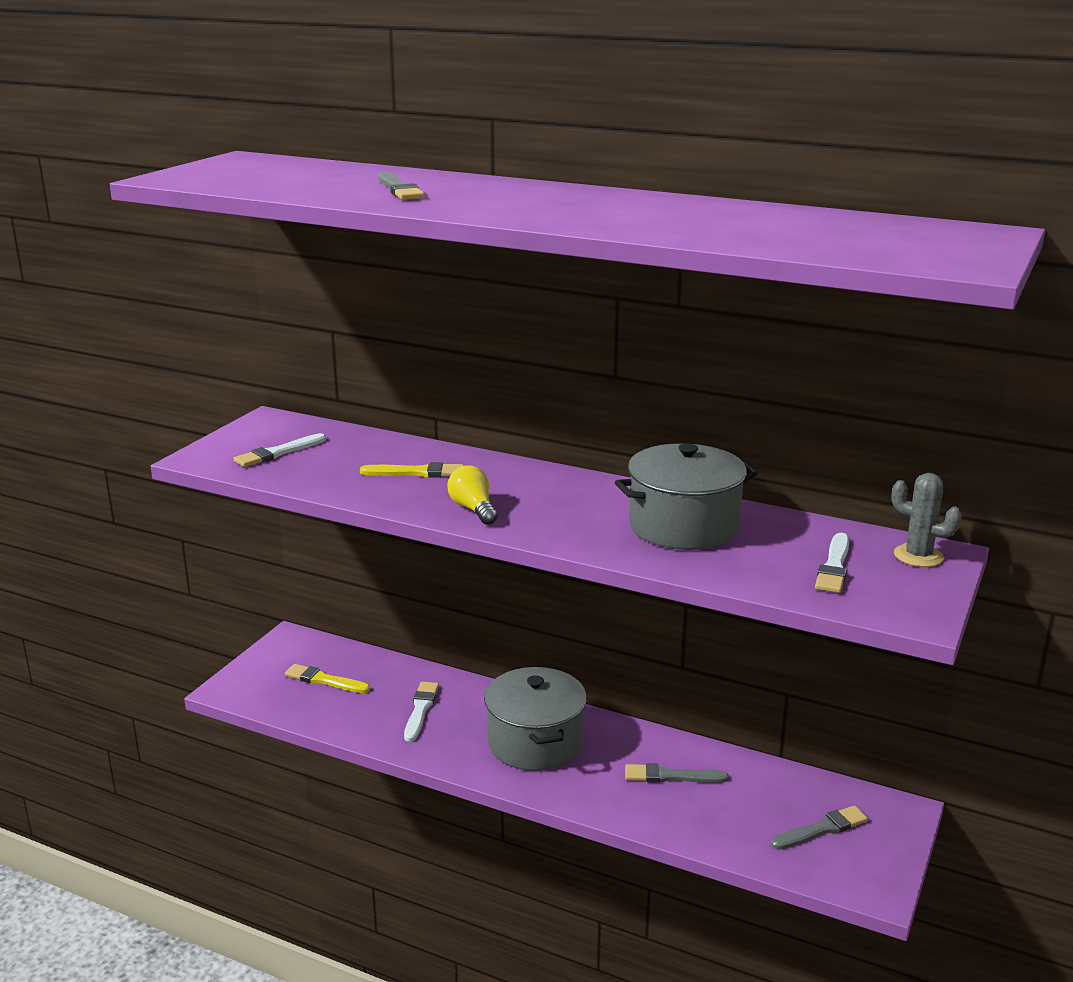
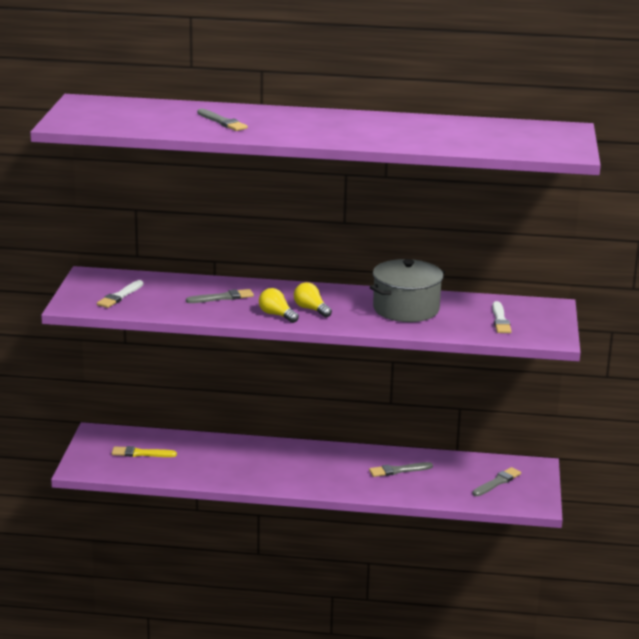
camera: 20 degrees left, 0 degrees up
yellow brush [360,462,464,478] -> grey brush [186,289,254,303]
white brush [404,682,439,742] -> none
grey pot [484,667,587,771] -> none
grey cactus [891,473,962,567] -> none
none -> yellow light bulb [294,282,332,317]

